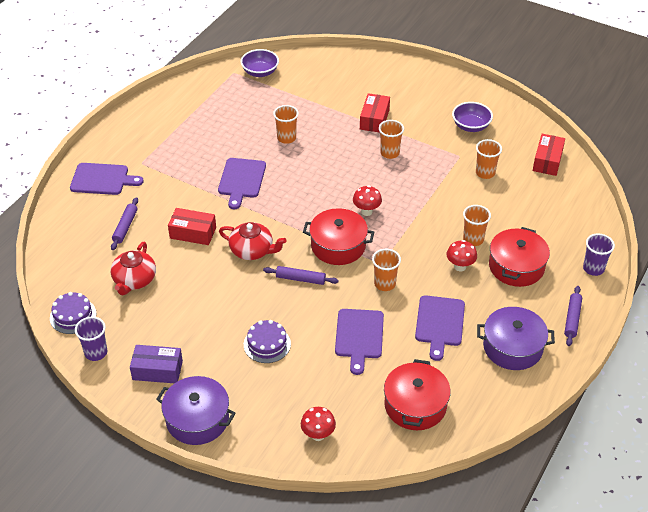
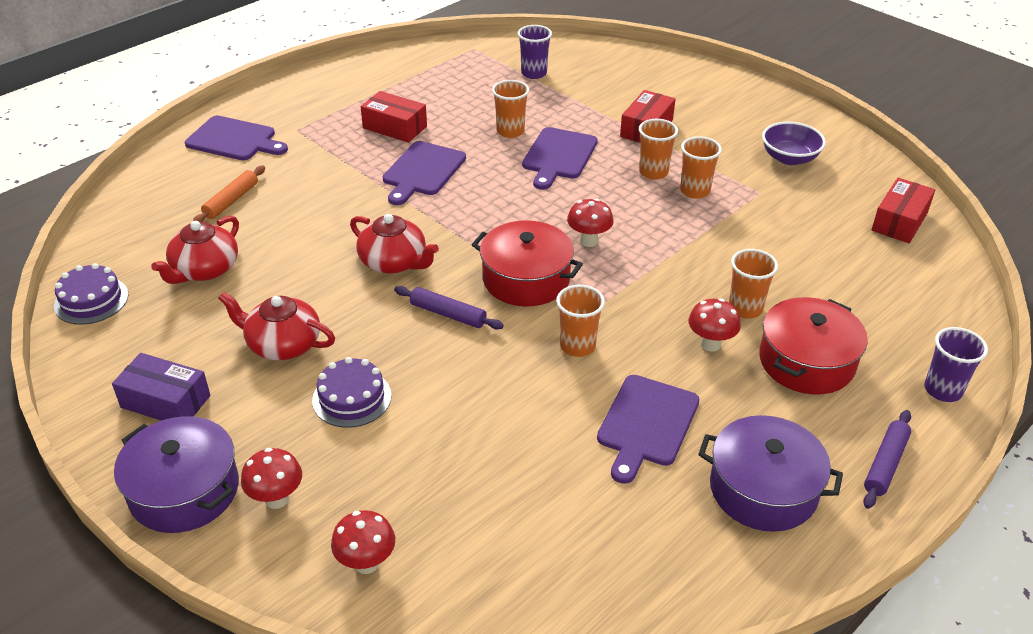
camera: 15 degrees right, 5 degrees down
purple cup [75,316,107,361] -> purple cup moved to [518,25,552,79]
purple rolling pin [111,197,138,250] -> orange rolling pin [193,166,265,222]
red box [168,208,216,245] -> red box moved to [361,91,427,143]
purple bowl [241,49,279,77] -> none
purple cutting board [335,309,384,375] -> purple cutting board moved to [522,127,598,190]
red pot [384,359,451,430] -> none
orange cup [476,139,502,179] -> orange cup moved to [680,136,722,199]
none -> red teapot [218,292,335,360]
none -> red mushroom [241,448,302,509]

